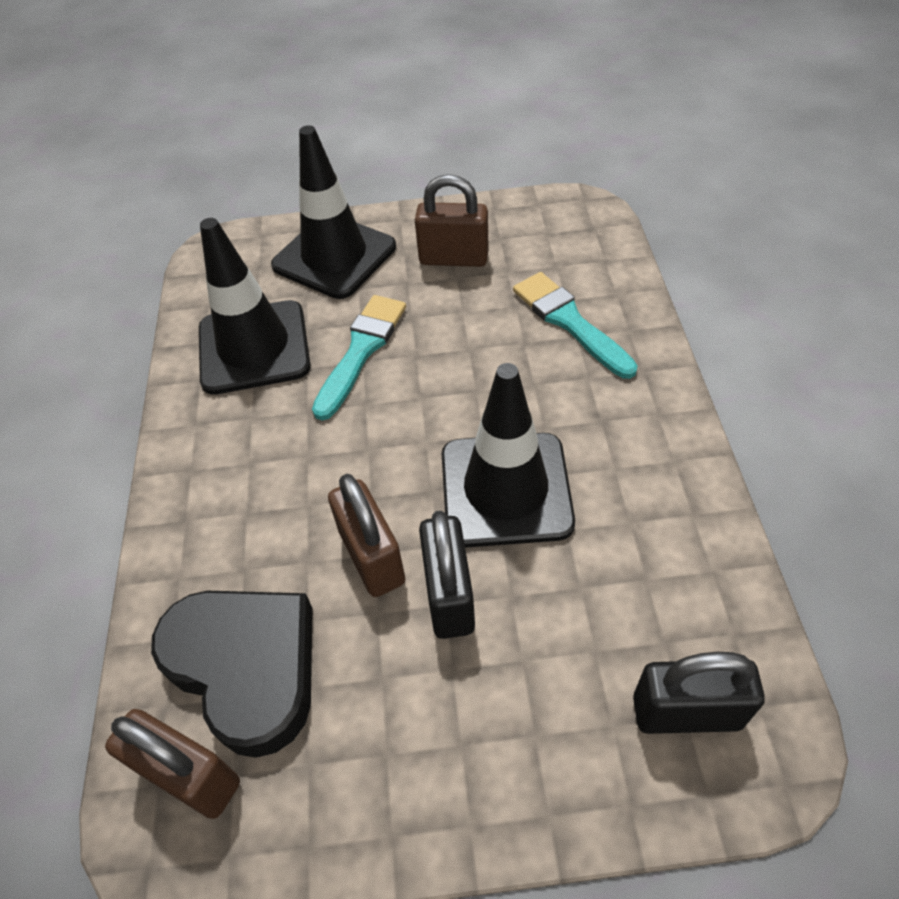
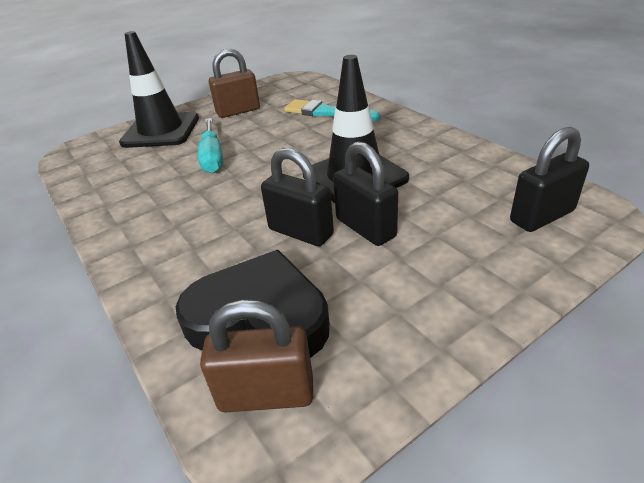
camera: 30 degrees left, 15 degrees down
black traffic cone [199,218,311,395] -> none
turquoise brush [312,295,406,421] -> turquoise screwdriver [198,118,223,173]
brown padlock [328,474,405,597] -> black padlock [261,148,334,246]

